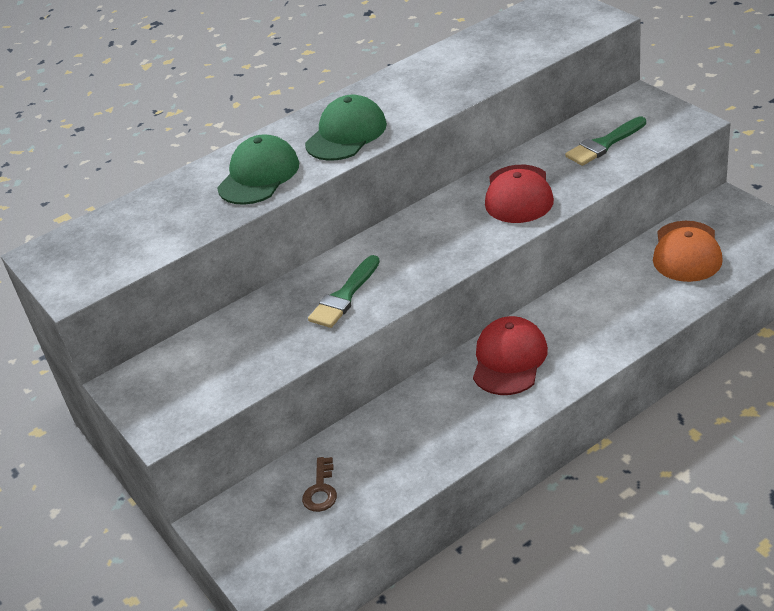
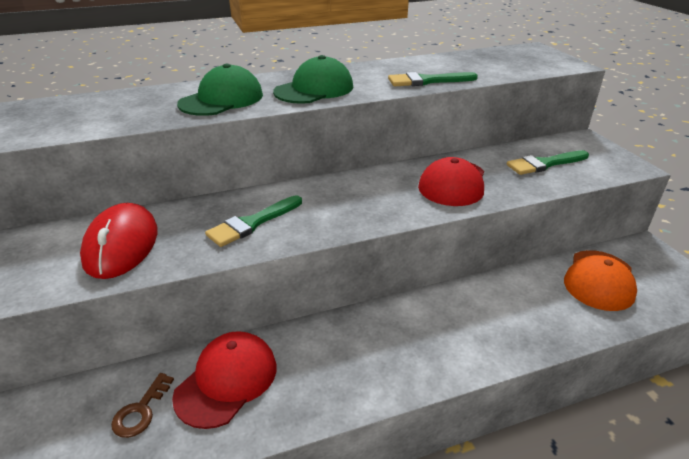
camera: 10 degrees right, 5 degrees down
red cap [473,316,548,395] -> red cap moved to [172,331,276,429]
none -> red mouse [80,203,158,279]
none -> green brush [388,72,478,86]

